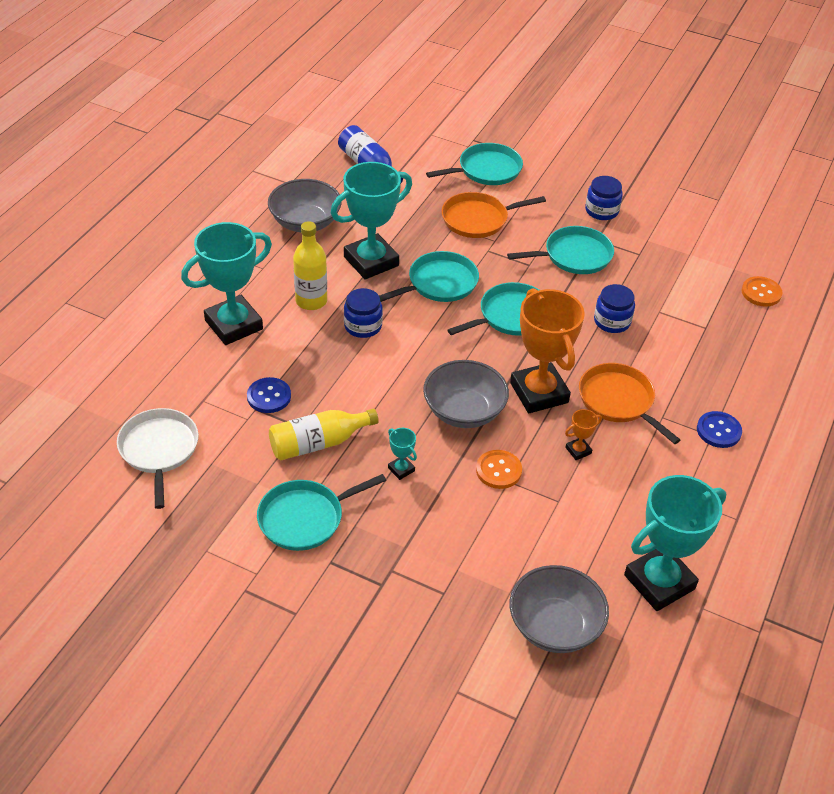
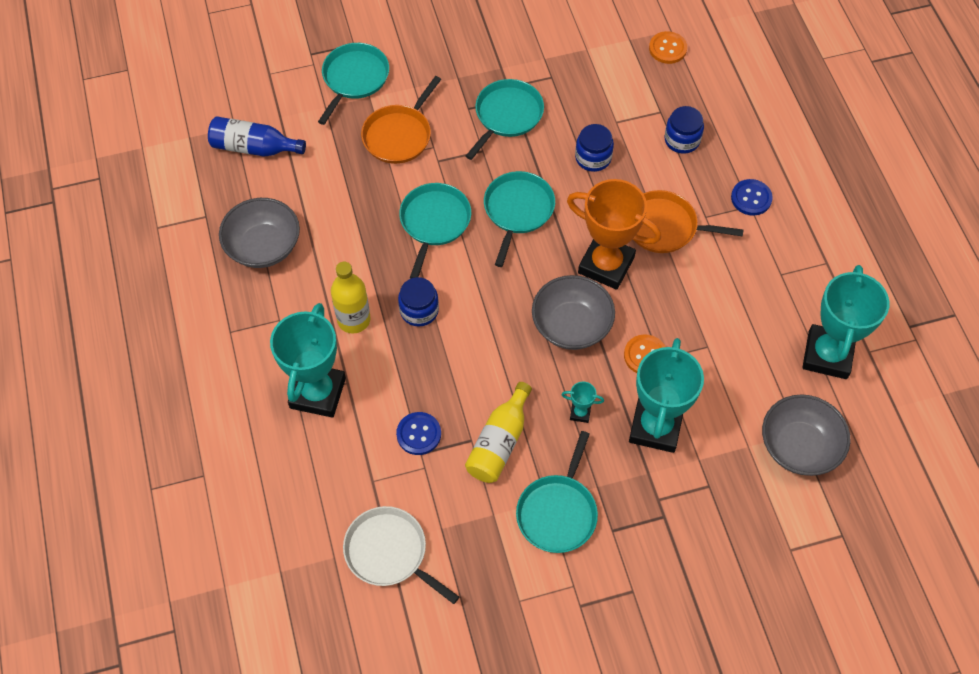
camera: 40 degrees left, 15 degrees up
turquoise trophy [331,162,412,279] -> turquoise trophy moved to [629,338,704,453]
orange trophy [565,409,602,460] -> none
blue jar [585,176,623,220] -> blue jar moved to [664,106,704,154]

